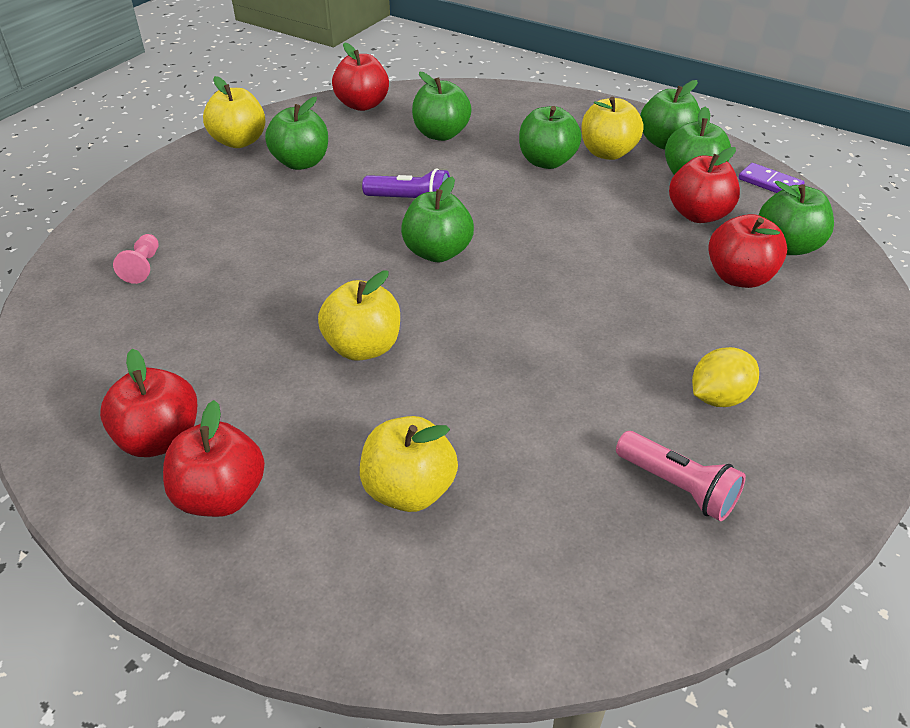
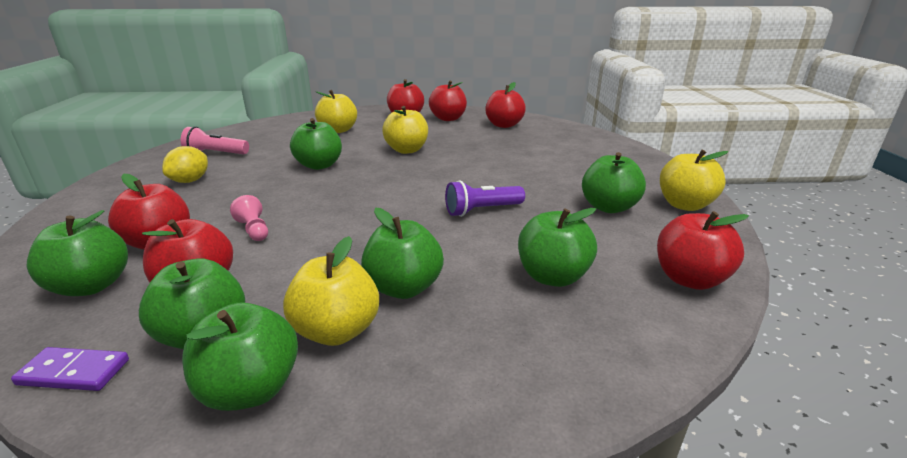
camera: 145 degrees right, 15 degrees down
pink pawn [113,234,159,284] -> pink pawn moved to [230,195,268,241]
green apple [401,176,474,262] -> green apple moved to [290,118,342,170]
none -> red apple [485,82,526,128]

